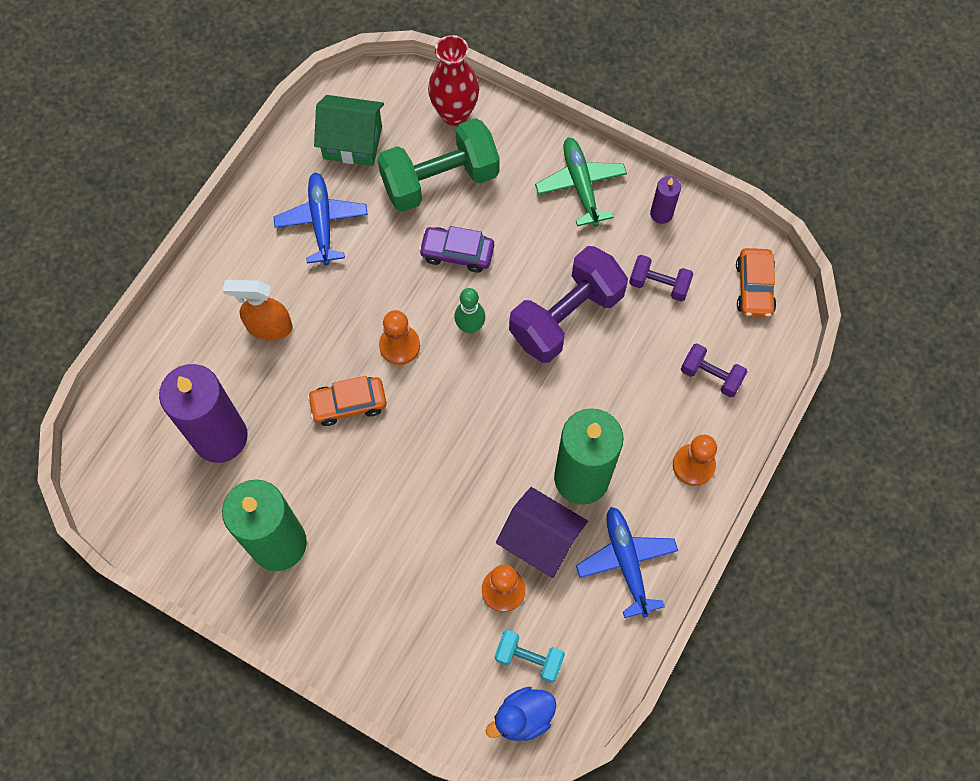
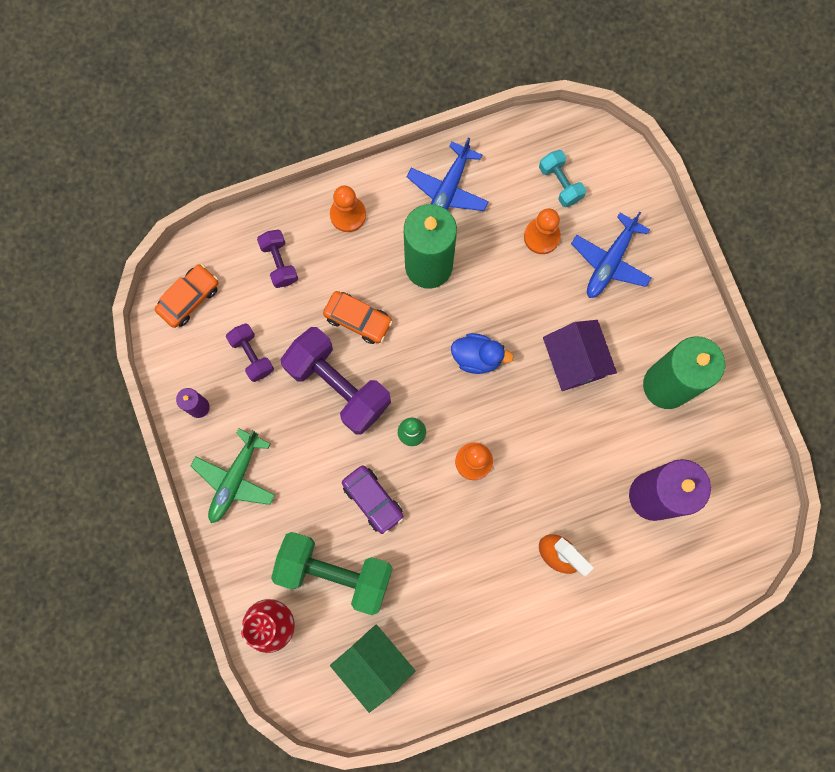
camera: 140 degrees left, 10 degrees up
blue plane [274,172,368,265] -> blue plane moved to [571,211,652,298]
orange car [307,376,387,426] -> orange car moved to [323,291,393,344]
blue duck [486,687,557,741] -> blue duck moved to [451,333,514,374]
purple house [496,487,588,578] -> purple house moved to [543,320,617,391]
purple dumbbell [509,246,628,363] -> purple dumbbell turned 45 degrees clockwise [281,327,391,435]

